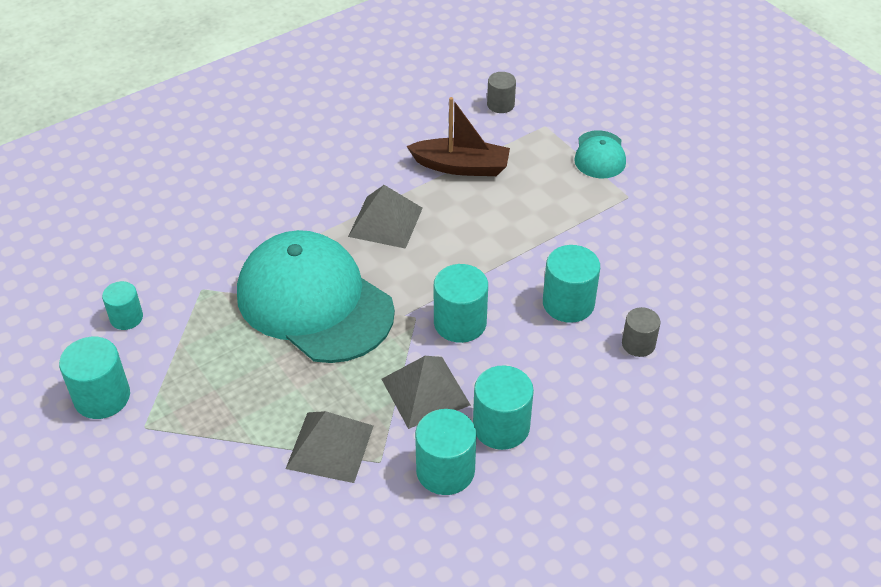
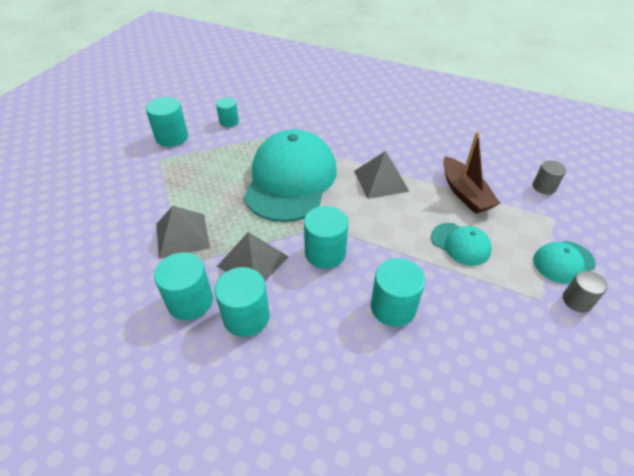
camera: 60 degrees right, 0 degrees up
grey cylinder [622,307,660,357] -> grey cylinder moved to [563,271,607,312]
none -> turquoise cap [431,223,492,266]

